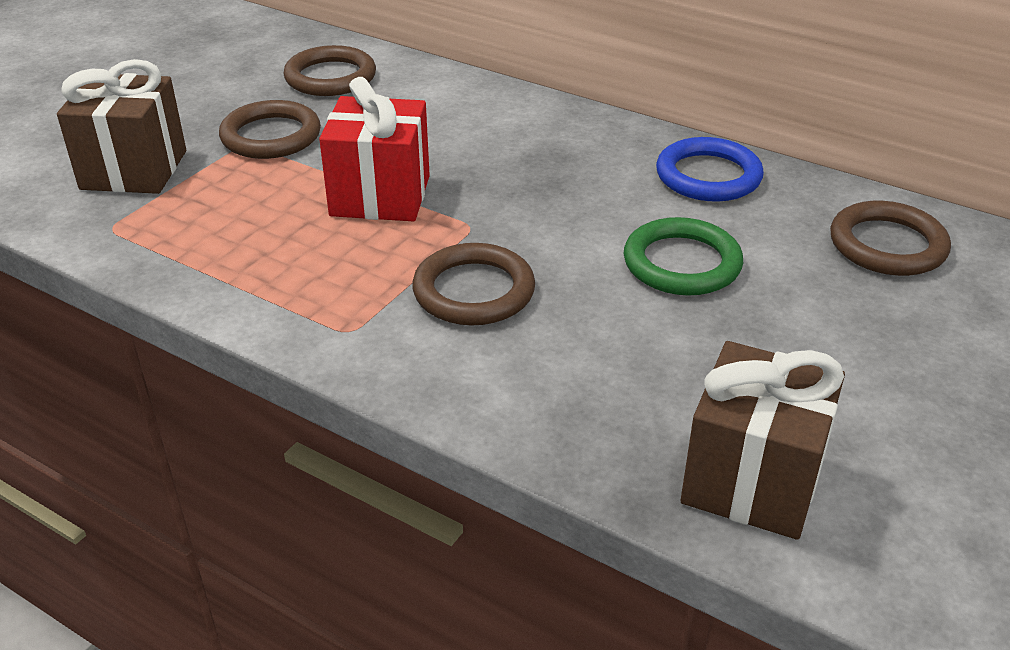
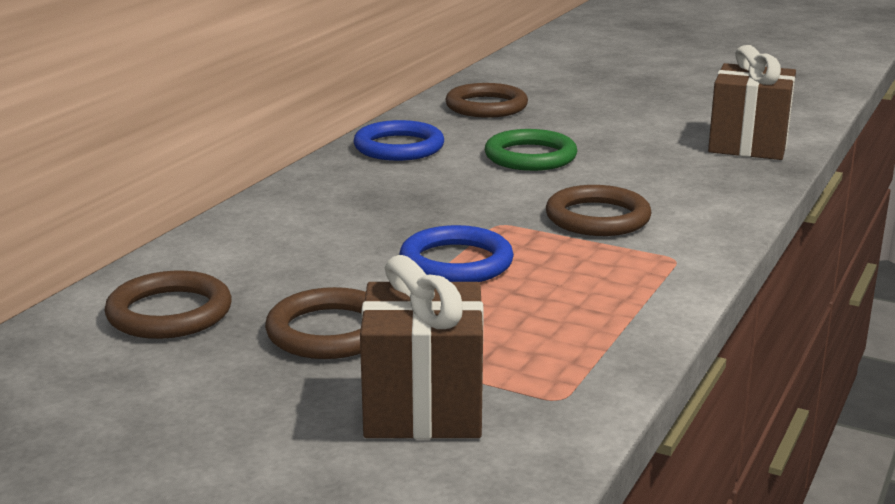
camera: 95 degrees left, 15 degrees down
red gift [319,77,430,221] -> blue ring [399,225,514,282]

